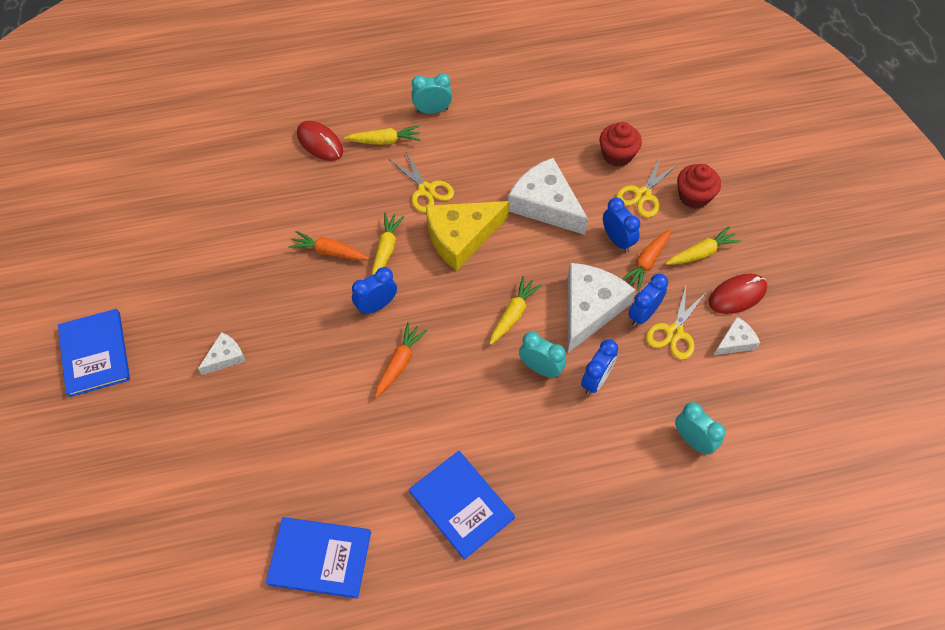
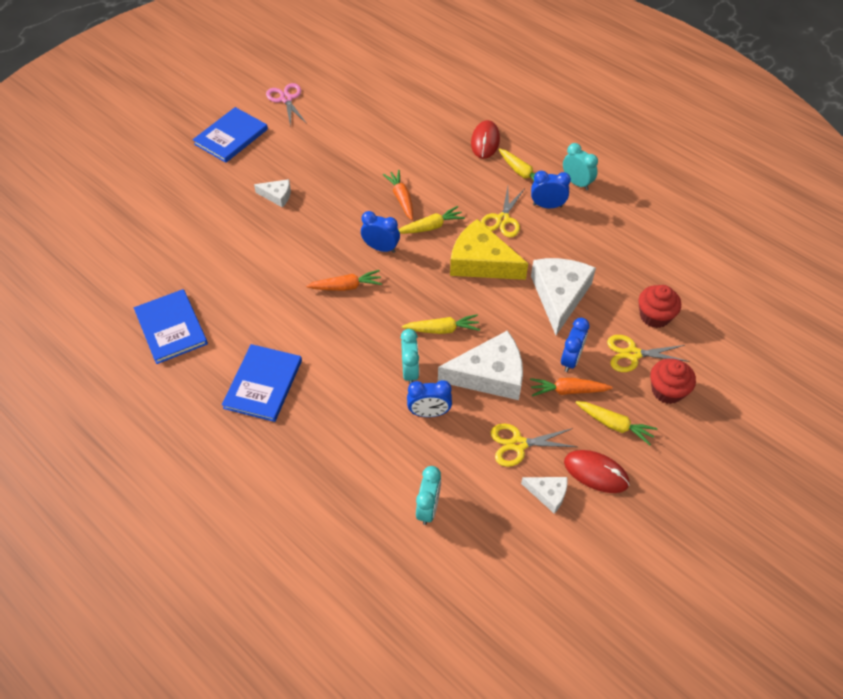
camera: 55 degrees right, 5 degrees down
blue clock [628,274,668,326] -> blue clock moved to [531,171,571,208]
none -> pink scissors [266,83,307,127]

